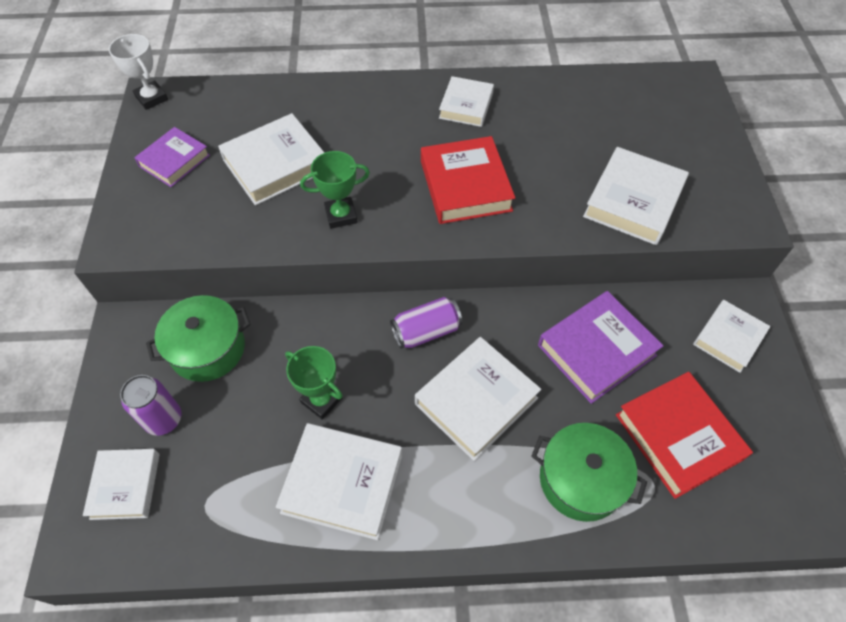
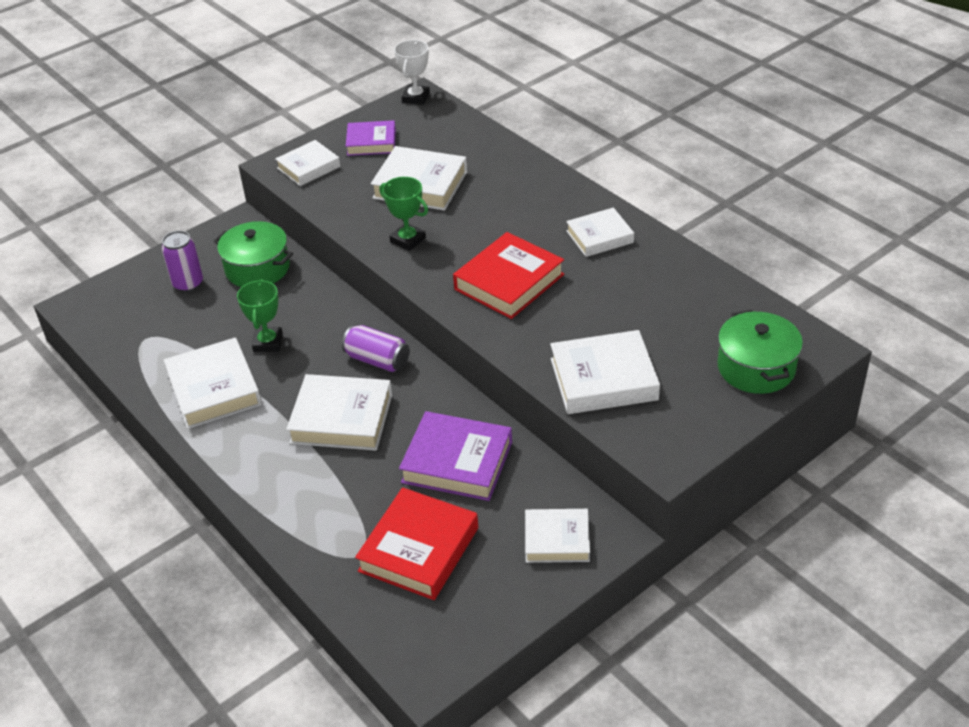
camera: 55 degrees right, 15 degrees down
white book [83,449,160,520] -> white book moved to [275,140,340,186]
green pot [531,423,647,522] -> green pot moved to [717,309,803,394]

